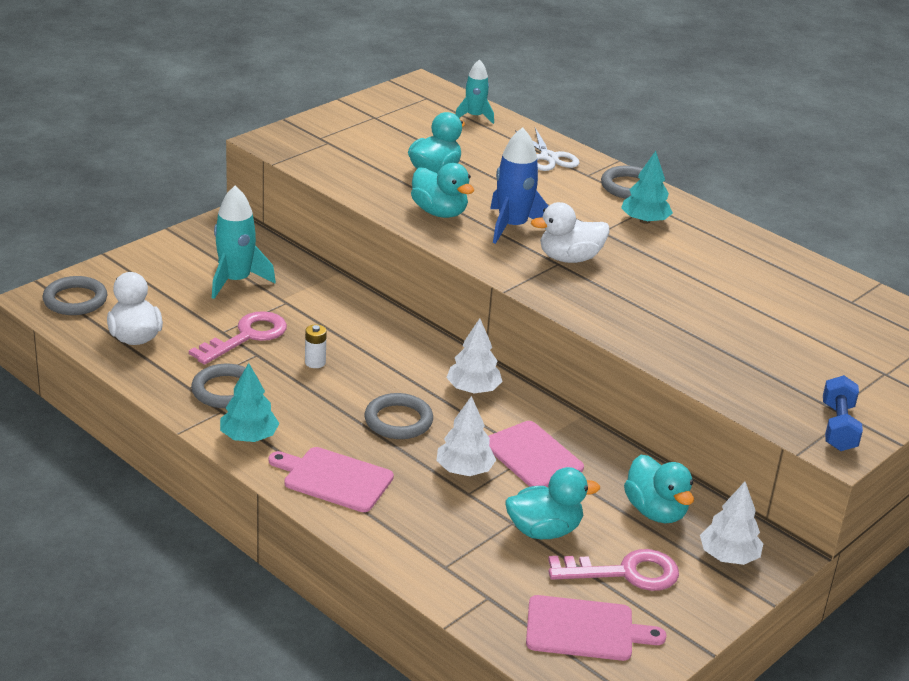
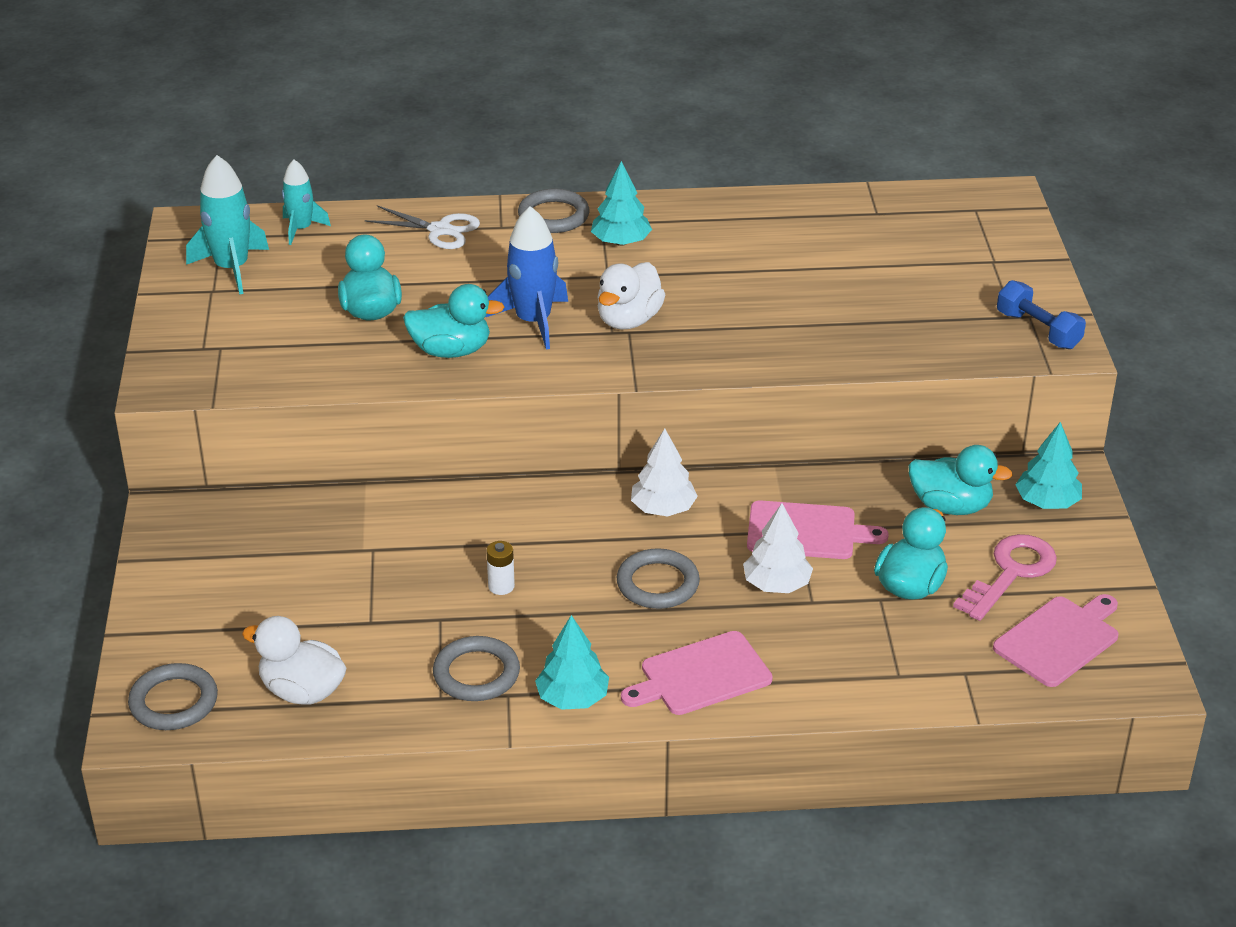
camera: 45 degrees left, 5 degrees up
pink key [189,311,287,365] -> none
turquoise rocket [212,186,276,299] -> turquoise rocket moved to [186,155,269,295]
white tree [700,482,763,565] -> turquoise tree [1015,422,1082,509]

